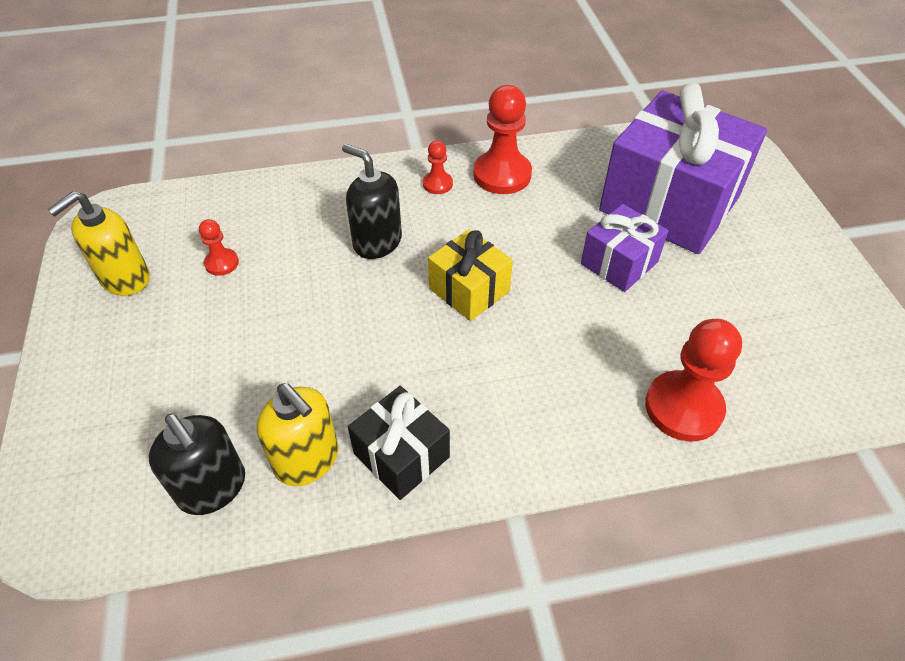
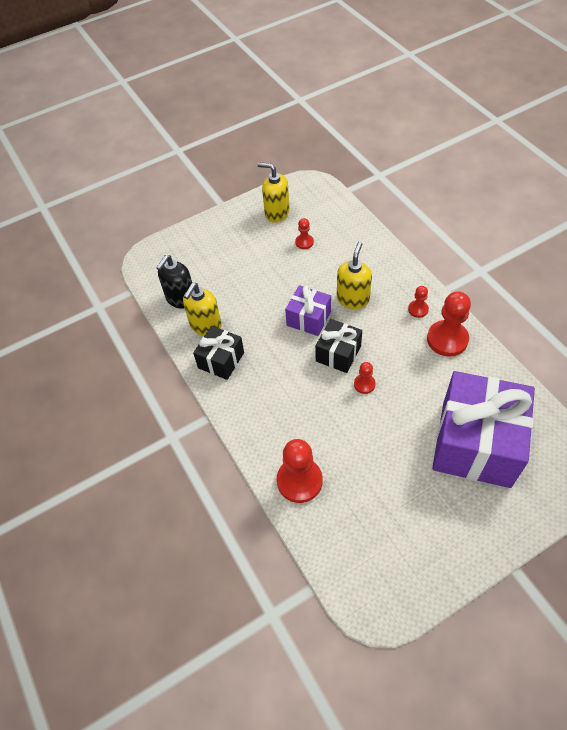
camera: 75 degrees right, 5 degrees up
black soap dispenser [342,144,402,259] -> yellow soap dispenser [337,242,372,309]
yellow gift [428,229,513,321] -> black gift [315,319,362,373]
purple gift [581,204,669,292] -> purple gift moved to [285,285,331,336]
none -> red pawn [354,362,376,394]

